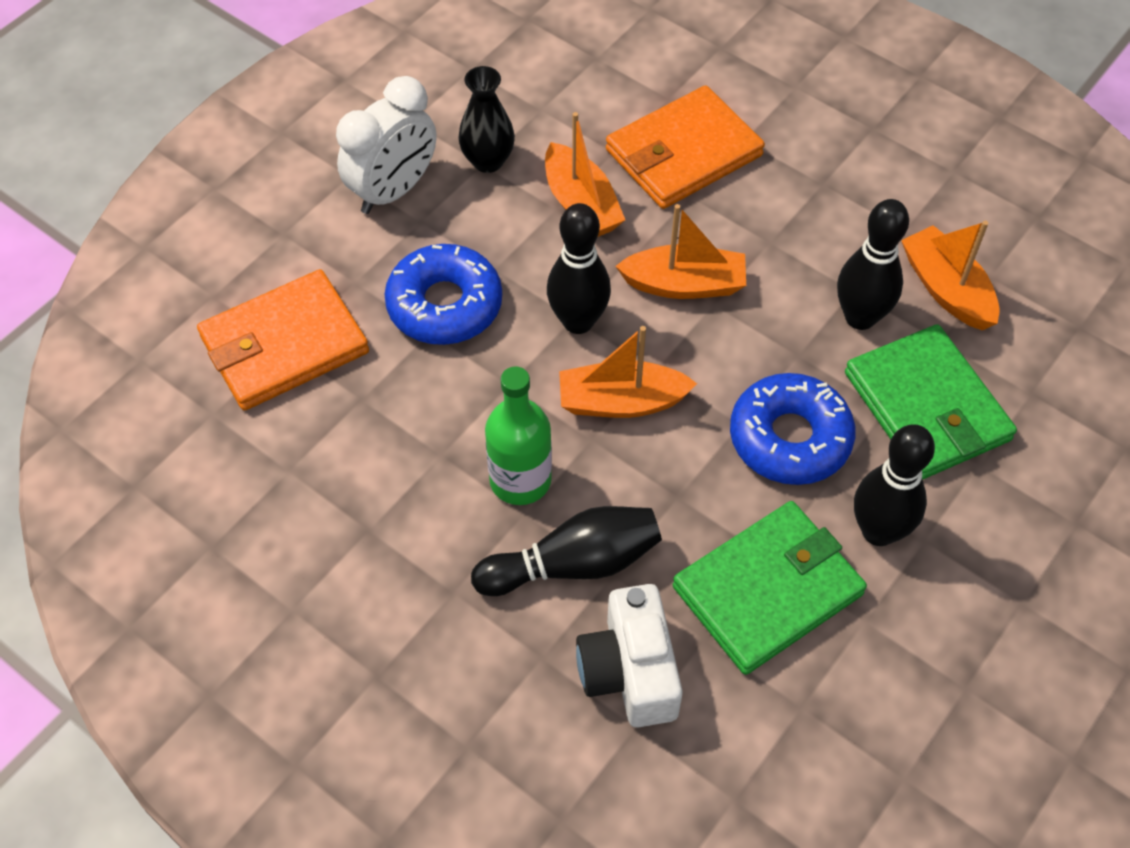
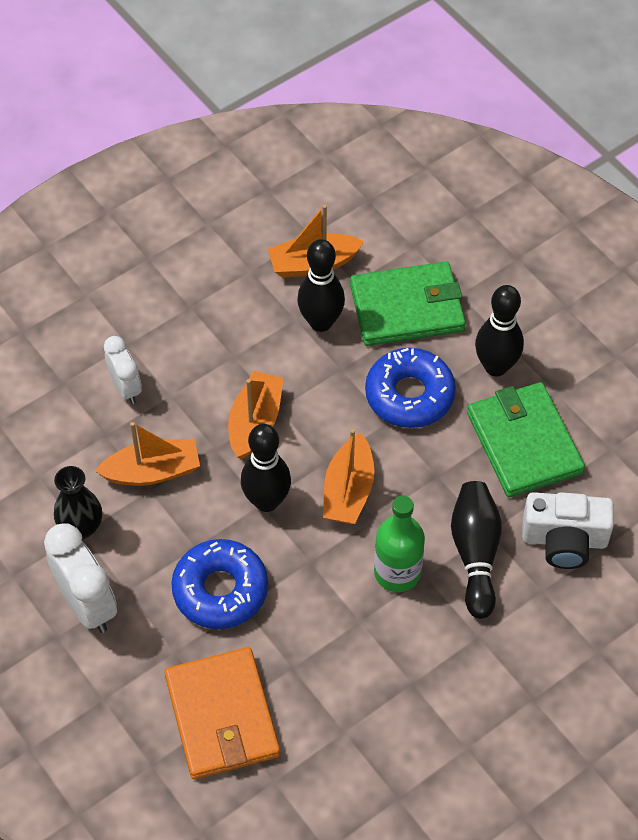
camera: 75 degrees left, 0 degrees up
orange wallet [606,85,765,209] -> white clock [104,336,142,404]

